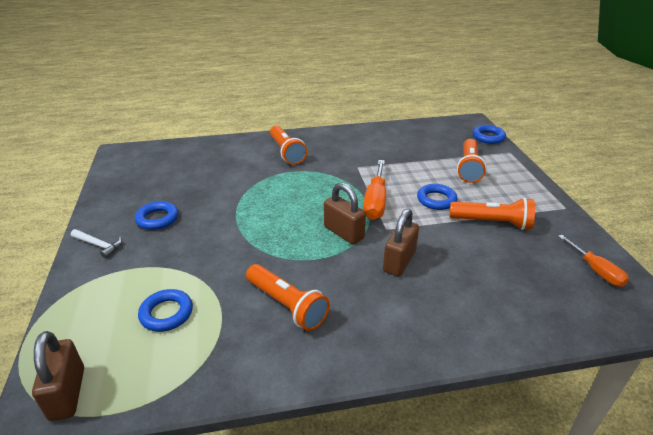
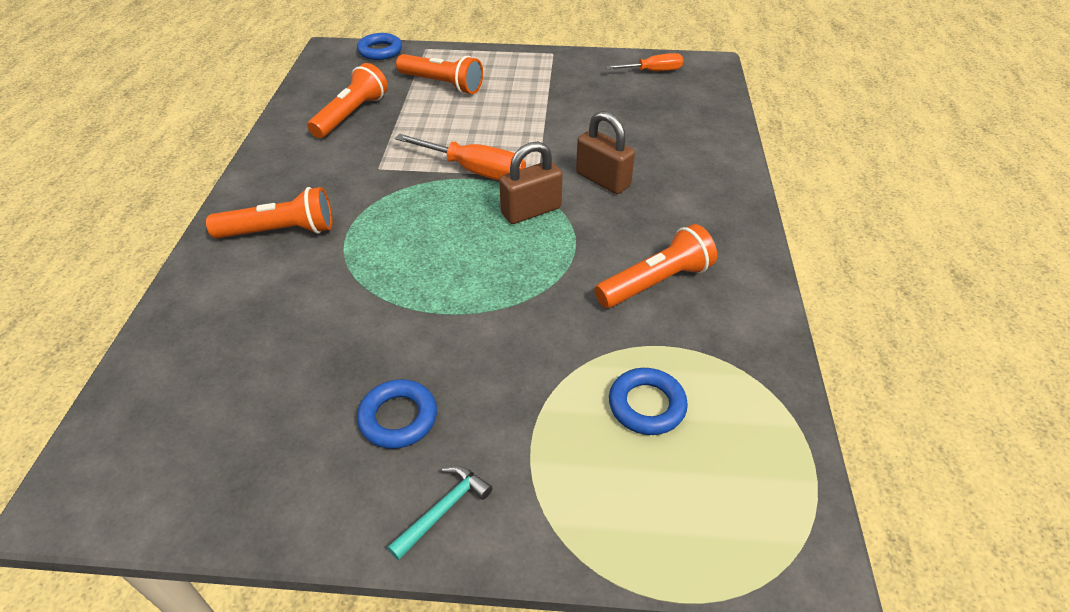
camera: 75 degrees left, 10 degrees up
brown padlock [32,331,84,421] -> none
white hammer [71,229,122,258] -> turquoise hammer [388,466,492,560]
blue ring [417,184,458,210] -> none
orange flashlight [450,198,535,230] -> orange flashlight moved to [307,63,388,138]

